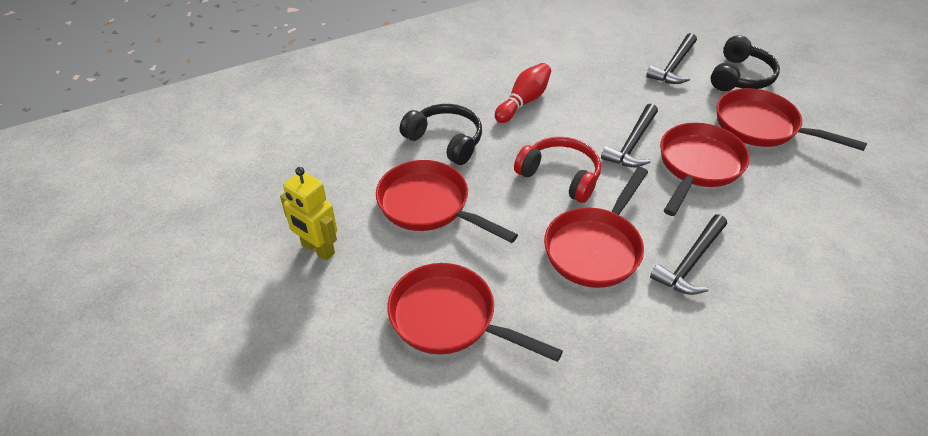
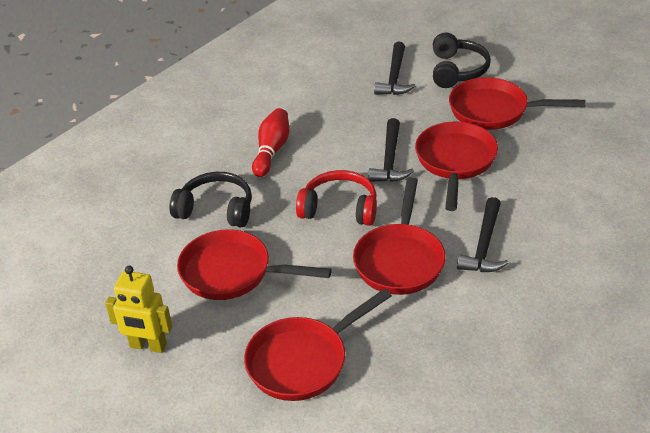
camera: 20 degrees left, 5 degrees down
red pan [387,263,563,362] -> red pan turned 45 degrees counterclockwise [244,288,392,401]

